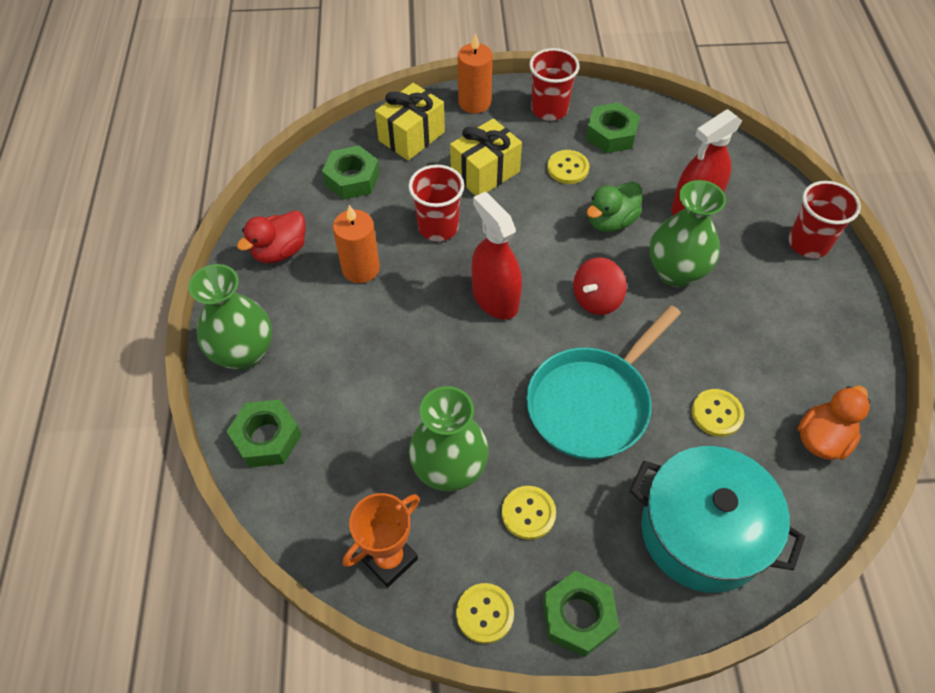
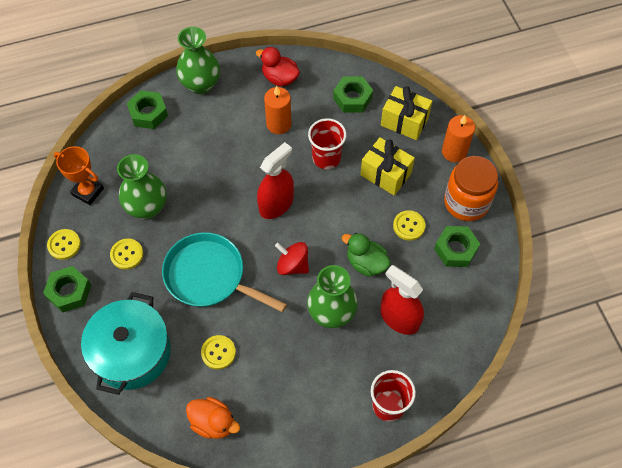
camera: 75 degrees right, 5 degrees up
red cup [529,48,580,121] -> orange jar [444,156,498,221]

